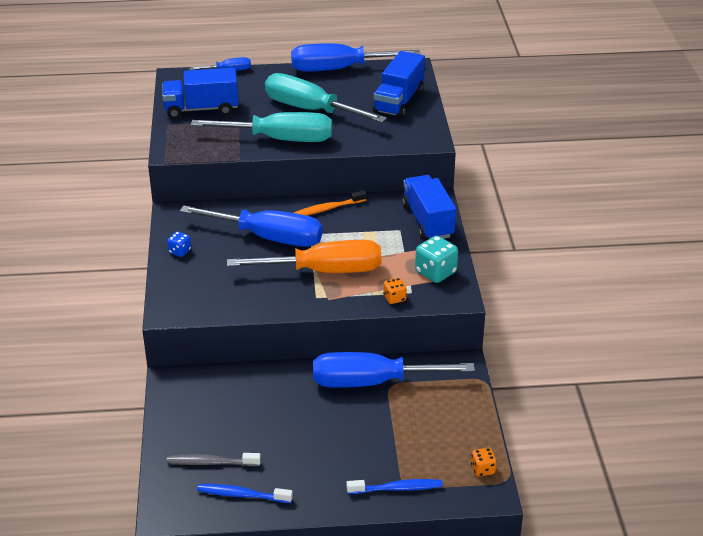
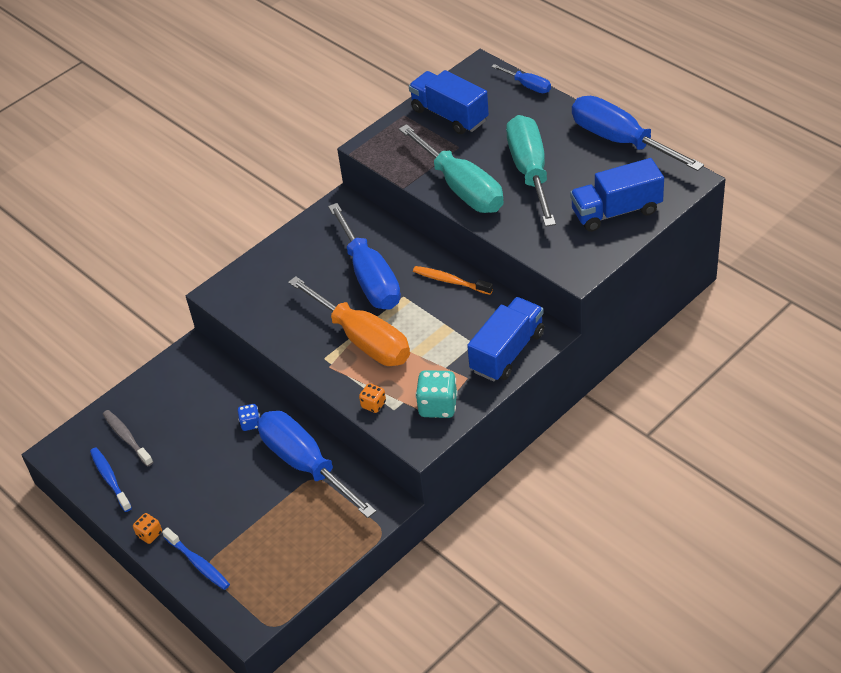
camera: 55 degrees right, 10 degrees up
blue dice [167,232,191,257] -> blue dice moved to [238,404,260,431]
orange dice [471,448,497,477] -> orange dice moved to [133,513,162,544]

